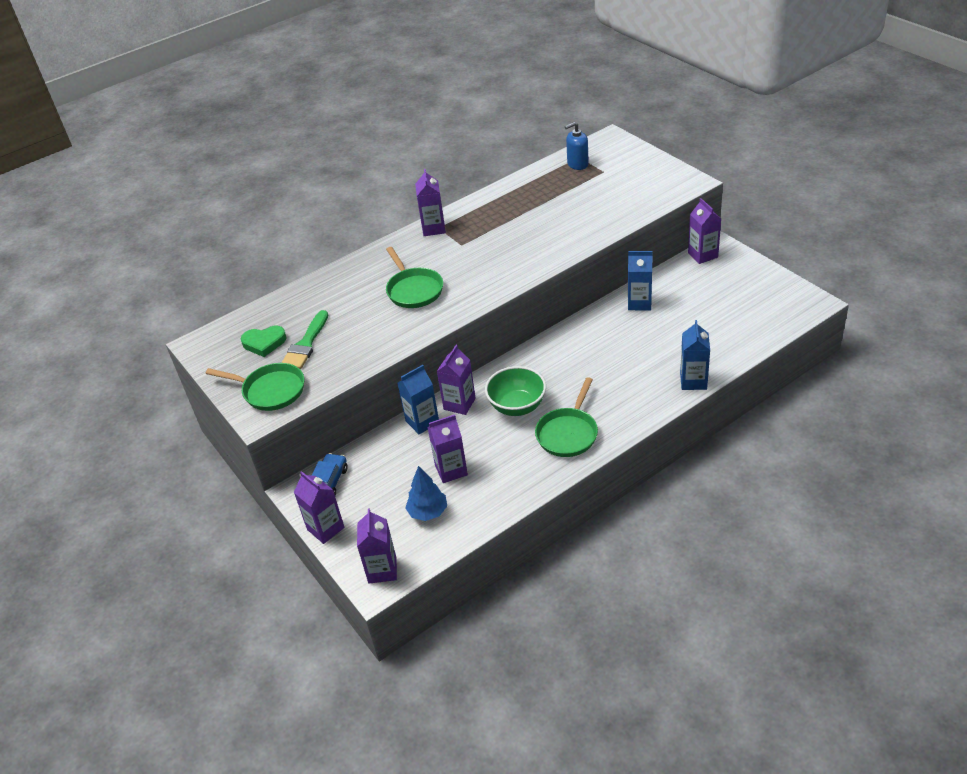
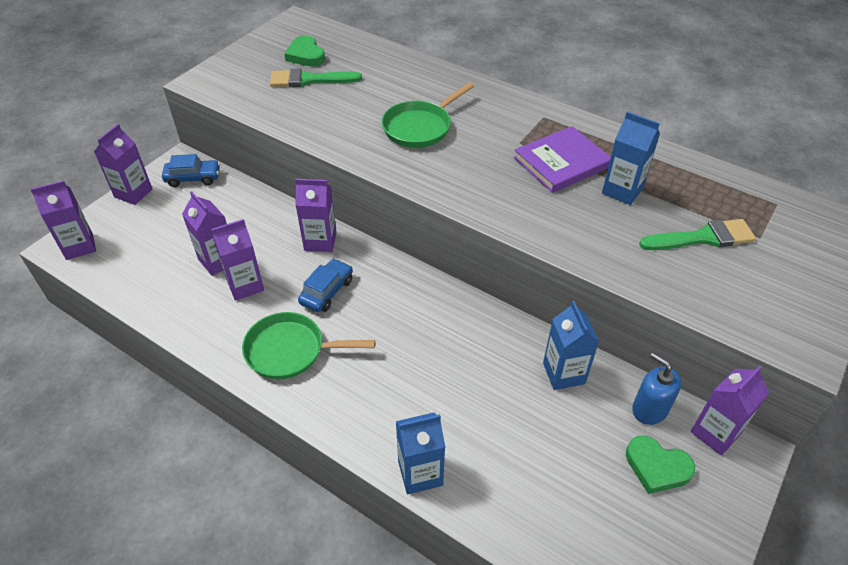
camera: 65 degrees right, 5 degrees up
green pan [206,363,304,411] -> none
blue carton [397,365,439,434] -> blue carton moved to [602,112,660,205]
blue tree [405,466,447,521] -> none
purple carton [415,169,446,236] -> purple carton moved to [211,219,264,301]
green bowl [485,366,546,416] -> blue car [298,259,353,312]
blue soap dispenser [565,122,589,170] -> blue soap dispenser moved to [632,353,681,425]
none -> purple book [514,126,611,193]
none -> green heart [626,435,695,494]
none -> green brush [639,219,756,250]

